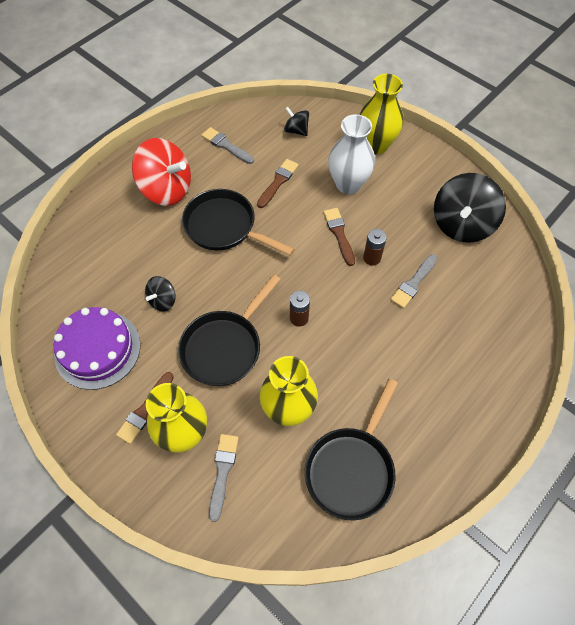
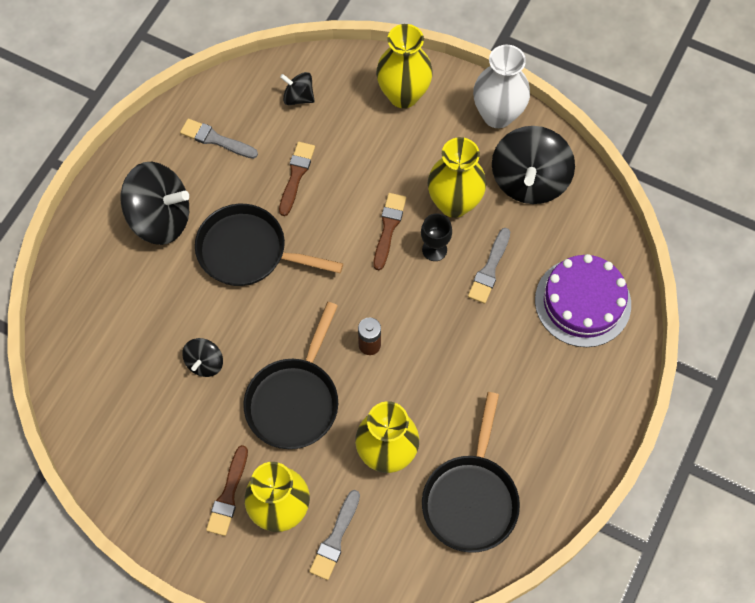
camera: 15 degrees left, 5 degrees up
purple cake [54,307,141,390] -> purple cake moved to [535,254,631,347]
red spinning top [132,138,191,206] -> black spinning top [121,162,189,245]
grey brush [209,434,239,522] -> grey brush turned 150 degrees counterclockwise [309,490,360,580]
brown brush [323,208,355,266] -> brown brush turned 45 degrees clockwise [374,193,406,270]
white vase [328,114,375,194] -> white vase moved to [473,45,530,128]
brown battery [363,229,387,266] -> black goblet [421,213,452,261]
none -> yellow vase [427,137,486,218]

